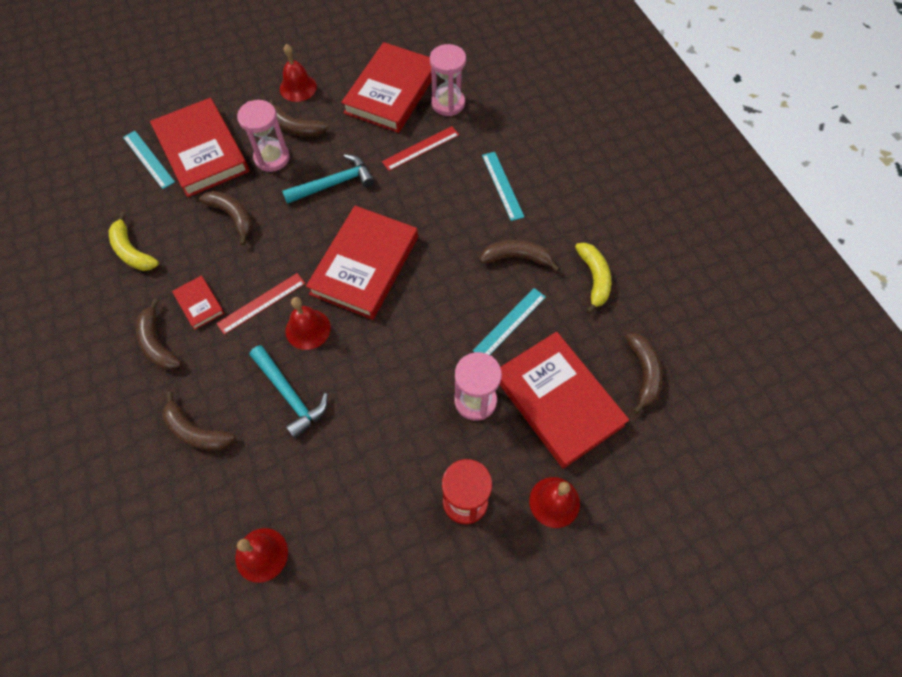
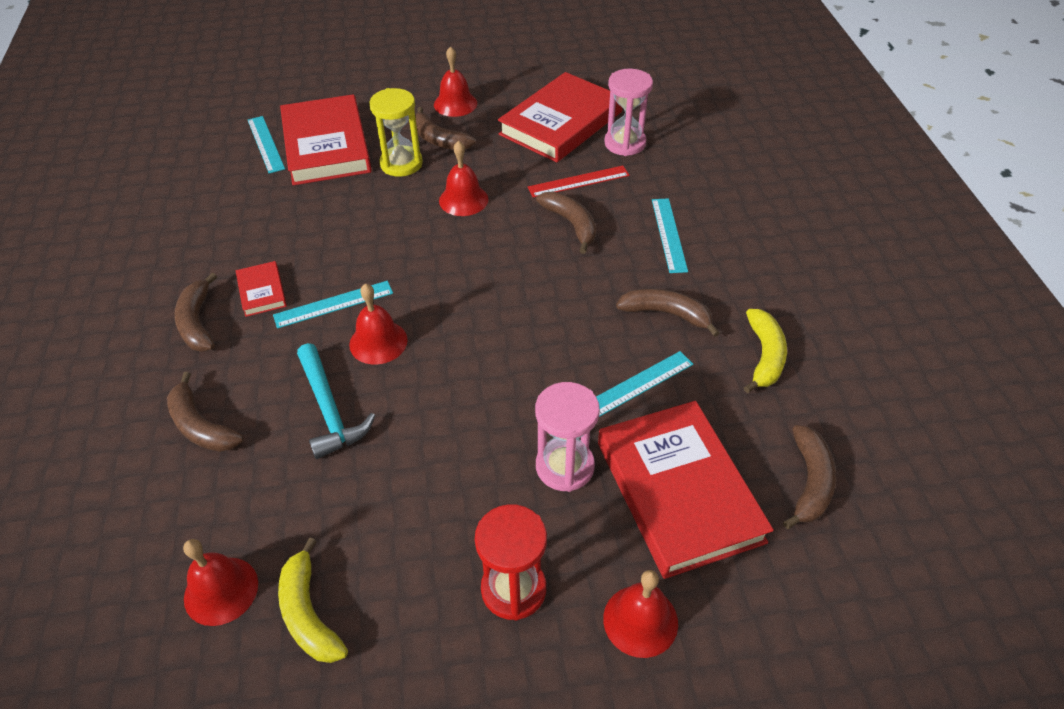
camera: 15 degrees right, 15 degrees down
yellow banana [109,212,159,271] -> yellow banana moved to [278,537,348,663]
brown banana [199,191,253,245] -> brown banana moved to [536,192,596,254]
red ruler [216,273,305,335] -> turquoise ruler [273,281,393,328]
pink hourglass [237,100,290,172] -> yellow hourglass [369,88,423,177]
turquoise hammer [282,154,375,204] -> red bell [439,141,488,216]
red book [306,206,418,320] -> none

